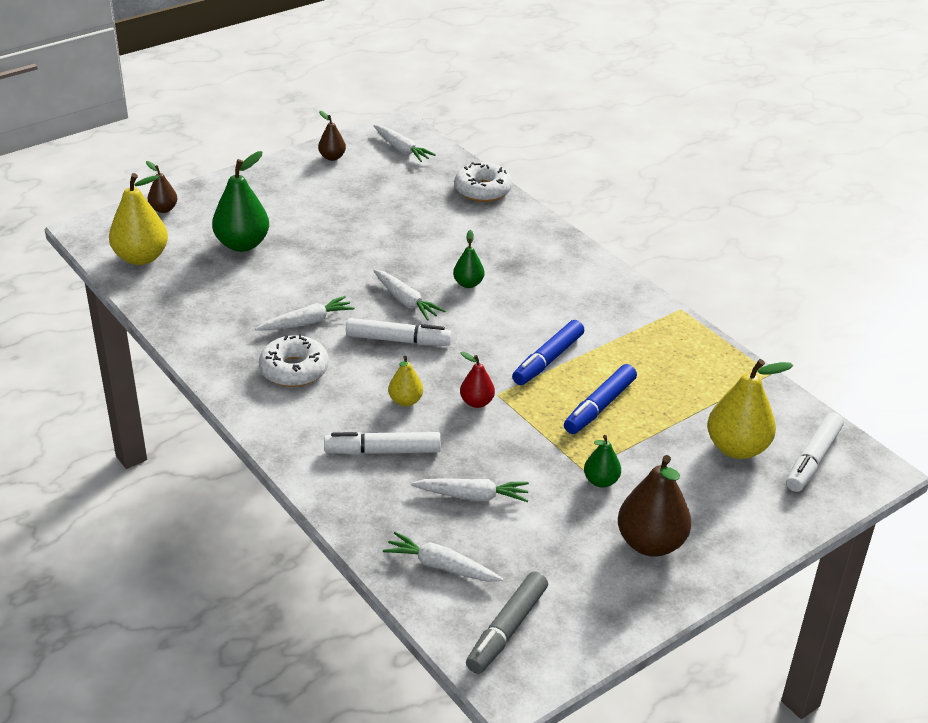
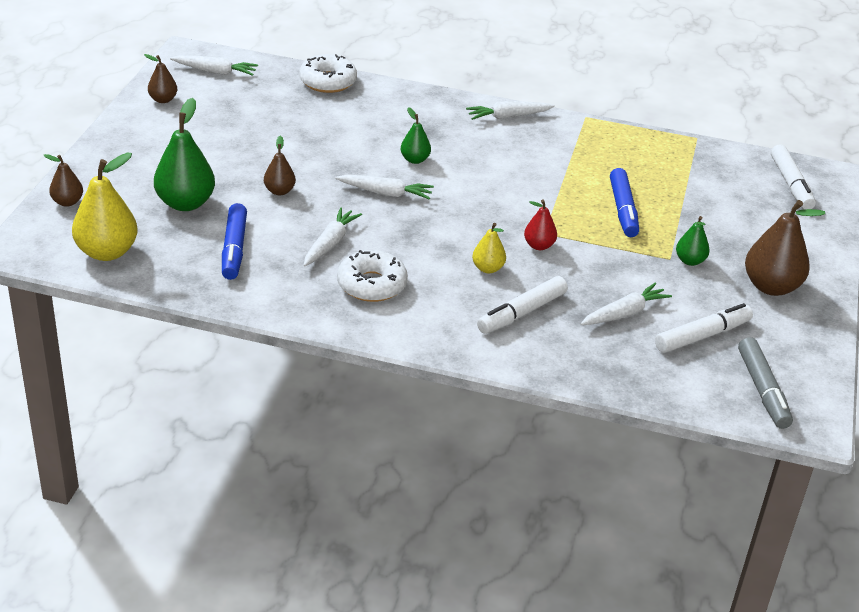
camera: 40 degrees left, 0 degrees up
white marker [346,318,452,346] -> white marker moved to [655,303,753,353]
white carrot [383,532,503,582] -> white carrot moved to [466,101,555,120]
blue marker [512,320,584,385] -> blue marker moved to [222,203,247,280]
yellow pear [707,359,793,459] -> none
none -> brown pear [264,136,296,195]

